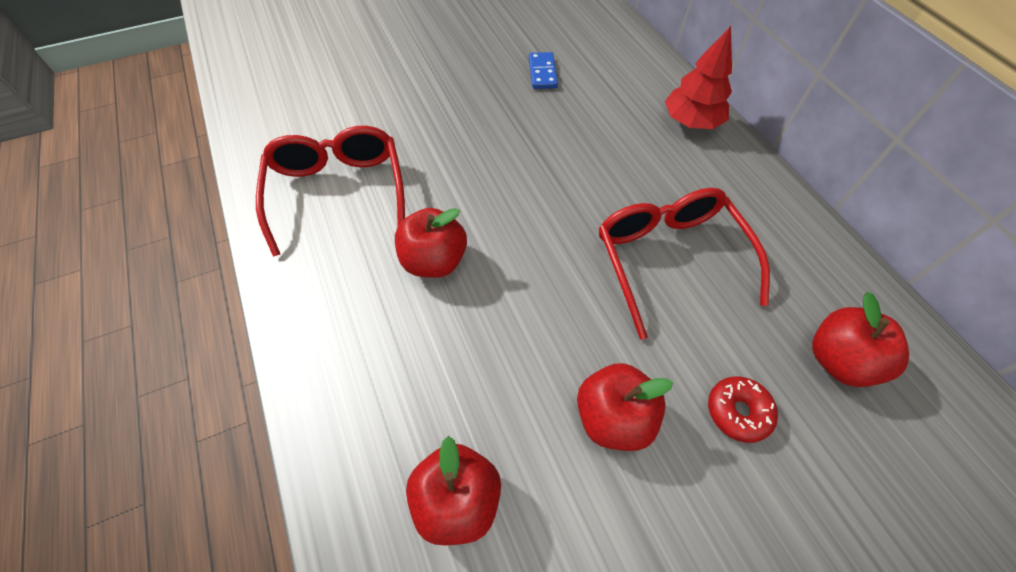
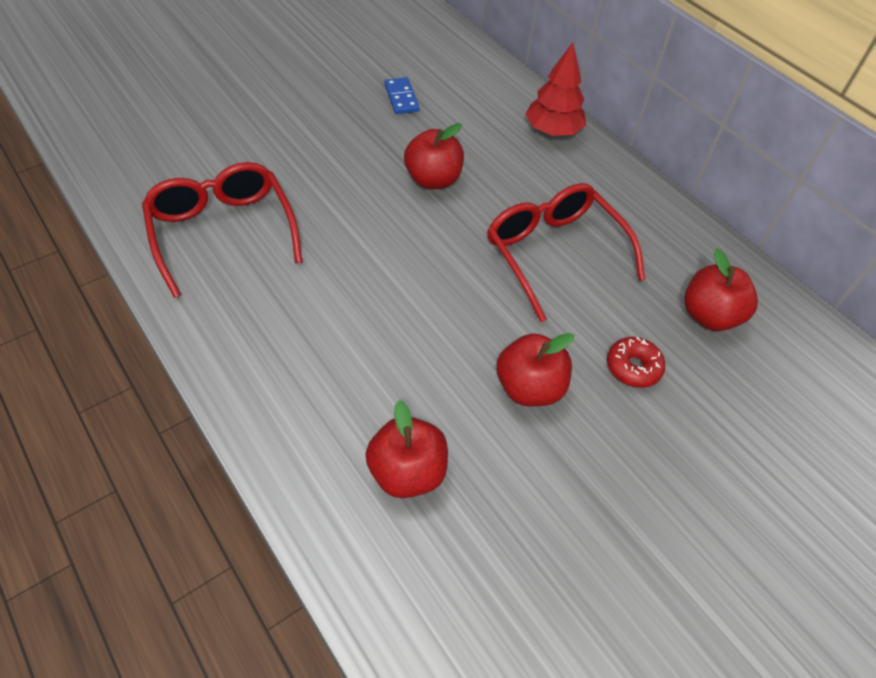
camera: 15 degrees left, 5 degrees down
red apple [395,208,467,278] -> red apple moved to [404,123,464,189]

